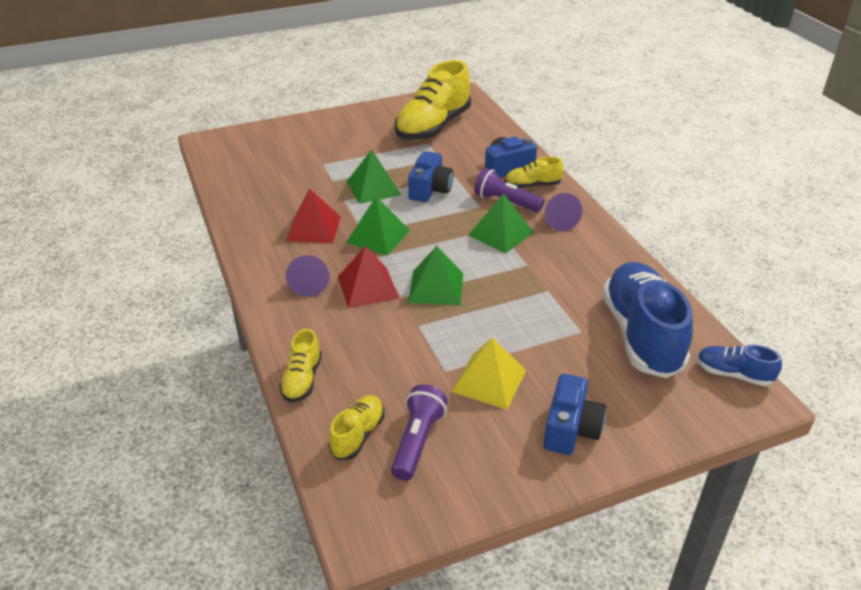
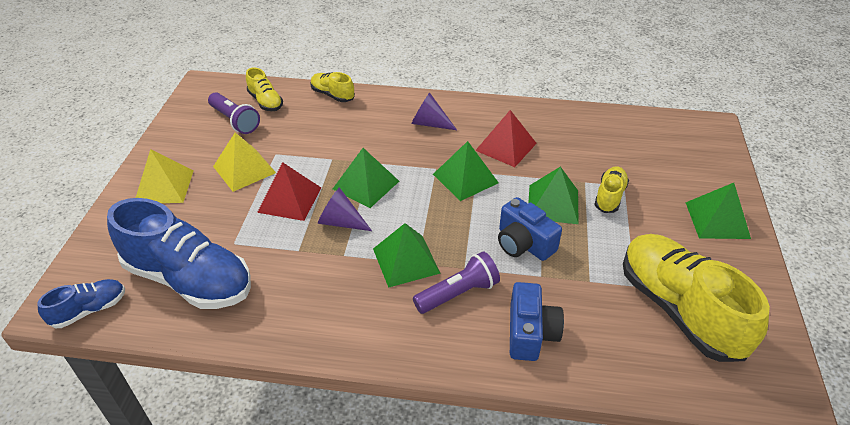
camera: 120 degrees right, 5 degrees up
red pyramid [338,246,399,308] -> red pyramid moved to [257,162,321,221]
yellow shoe [505,157,564,188] -> yellow shoe moved to [594,166,629,213]
blue camera [543,374,606,455] -> yellow pyramid [136,149,194,203]
purple cone [545,193,582,231] -> purple cone moved to [318,187,372,231]
none -> green pyramid [685,183,751,239]

